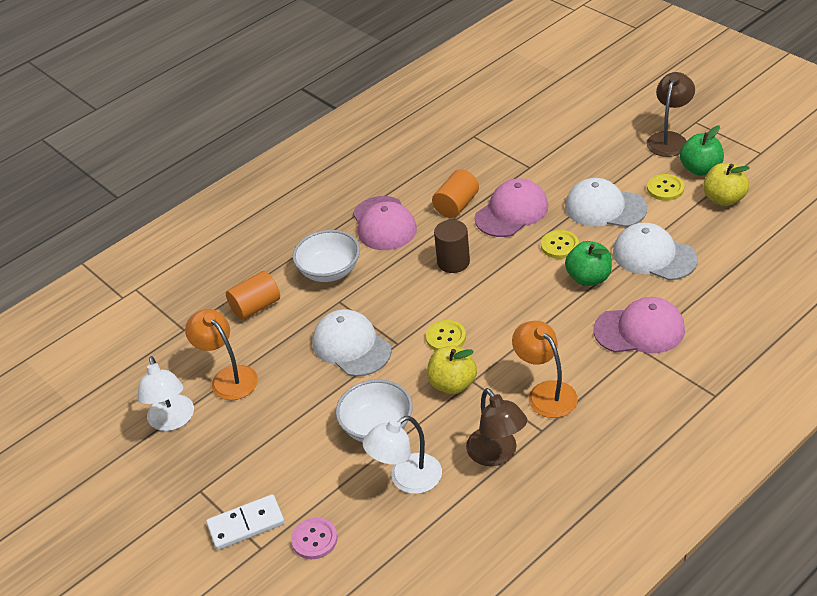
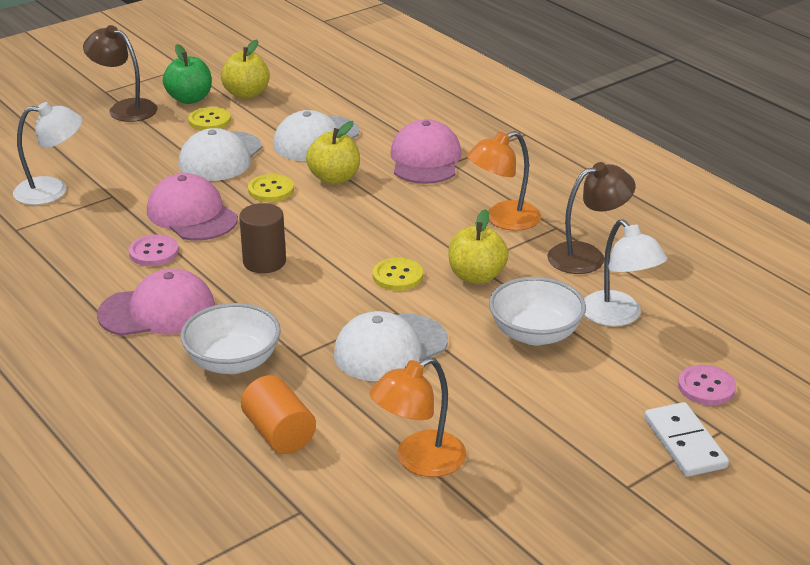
camera: 90 degrees left, 10 degrees down
white lamp [137,356,194,431] -> white lamp moved to [13,102,83,205]
orange cylinder [432,169,479,218] -> pink button [129,234,179,266]
green apple [565,241,612,286] -> yellow apple [306,121,360,184]

